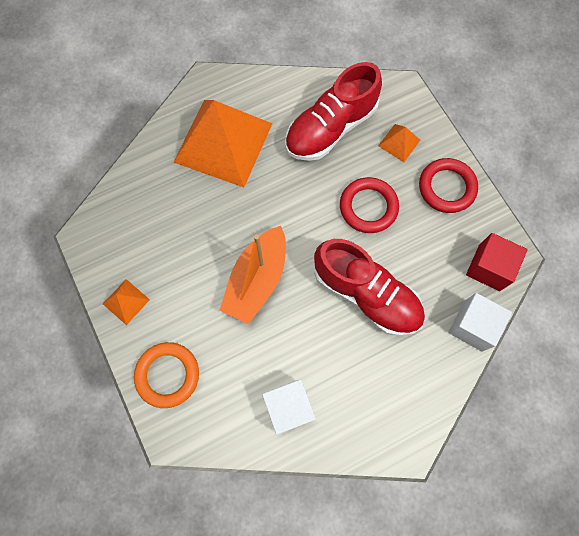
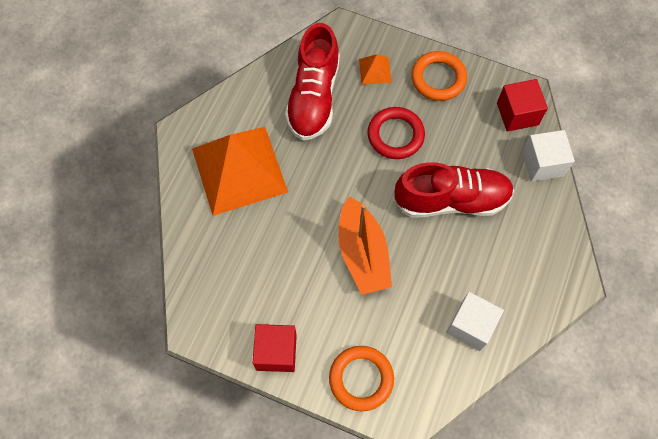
camera: 40 degrees left, 5 degrees down
orange pyramid [103,279,150,325] -> red cube [253,324,297,372]
red ring [419,158,478,213] -> orange ring [411,51,467,101]

